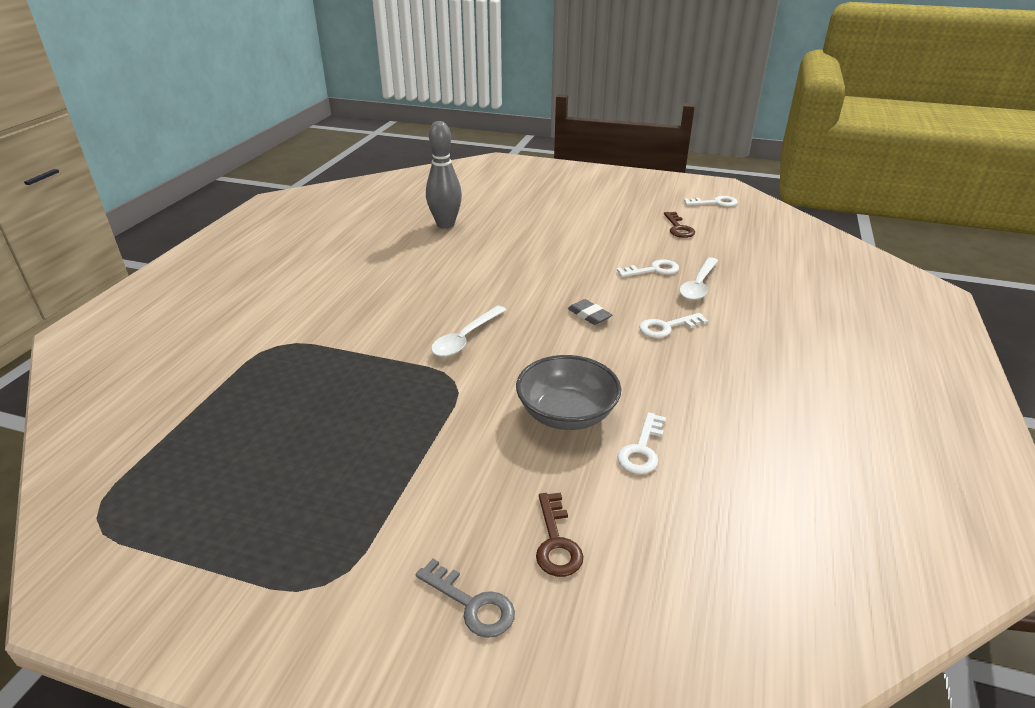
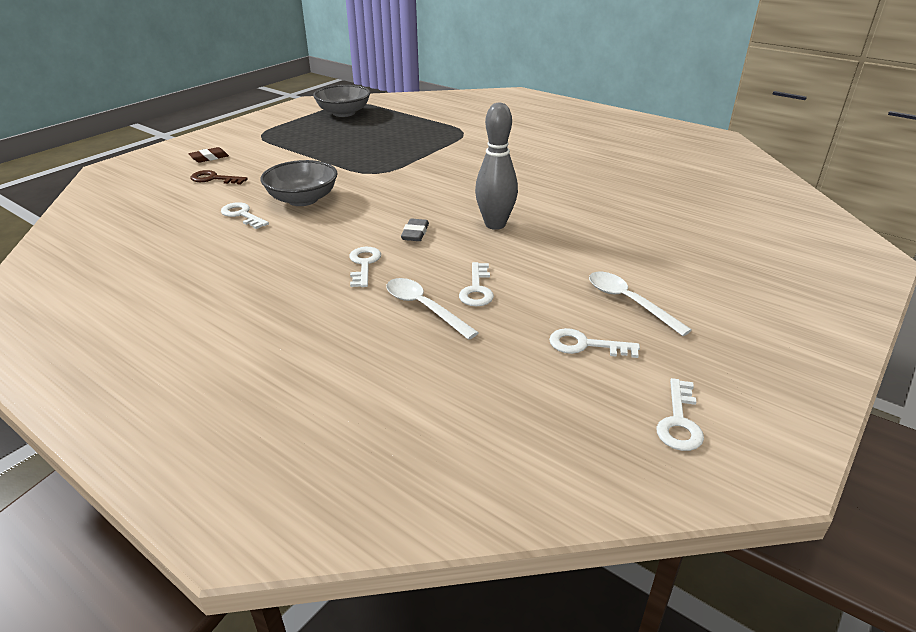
camera: 110 degrees right, 0 degrees up
grey key [416,559,515,638] -> brown eraser [189,147,229,163]
grey bowling pin [426,121,462,229] -> grey bowling pin moved to [475,103,518,230]
white spoon [431,306,506,357] -> white spoon moved to [589,272,692,336]
grey eraser [568,299,612,325] -> grey eraser turned 60 degrees counterclockwise [401,218,429,241]
brown key [664,212,695,238] -> white key [549,328,640,358]
none -> grey bowl [313,85,370,117]

